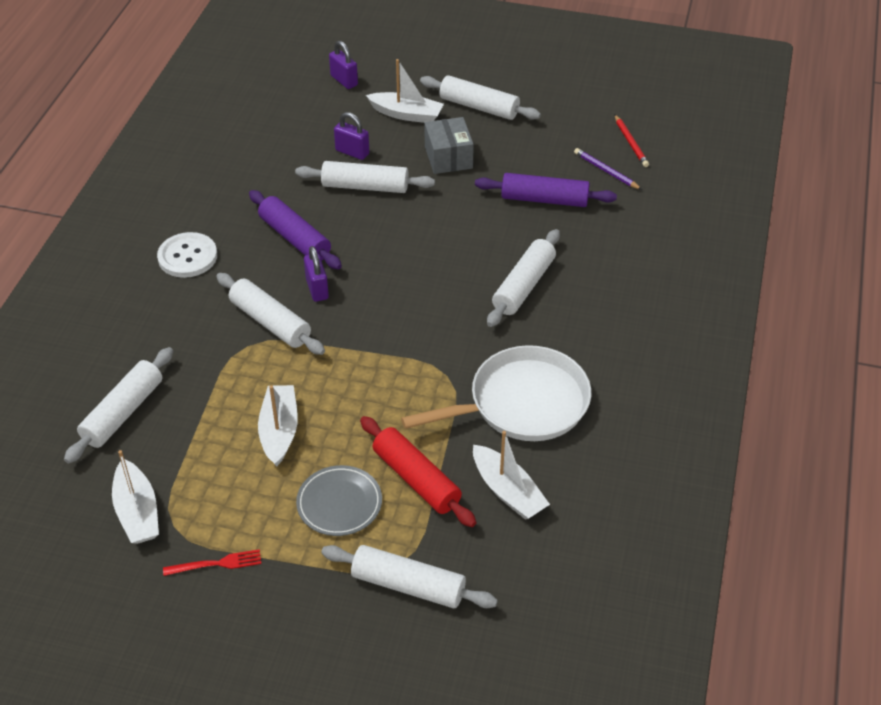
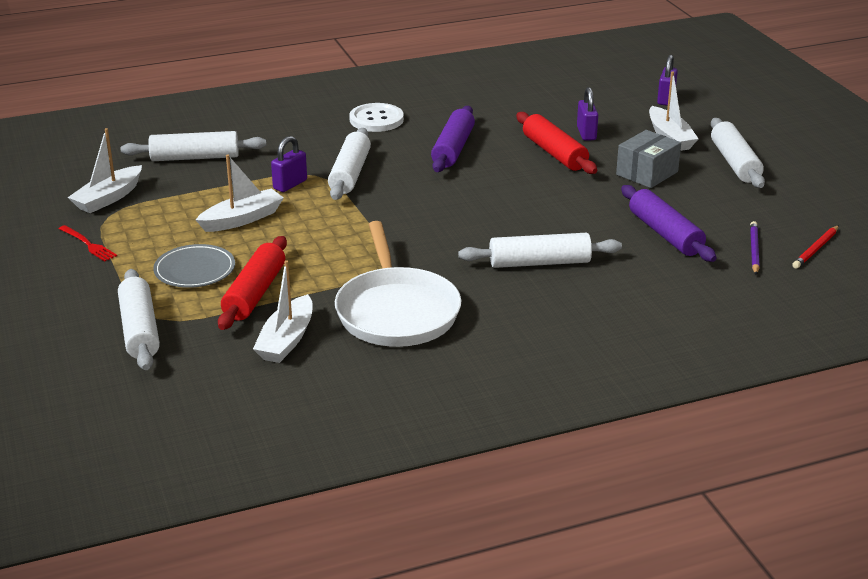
camera: 55 degrees right, 15 degrees down
white rolling pin [295,161,435,193] -> red rolling pin [516,112,597,174]
purple padlock [304,246,329,302] -> purple padlock moved to [271,136,307,192]
white pan [401,345,591,441] -> white pan turned 45 degrees clockwise [335,221,462,347]

